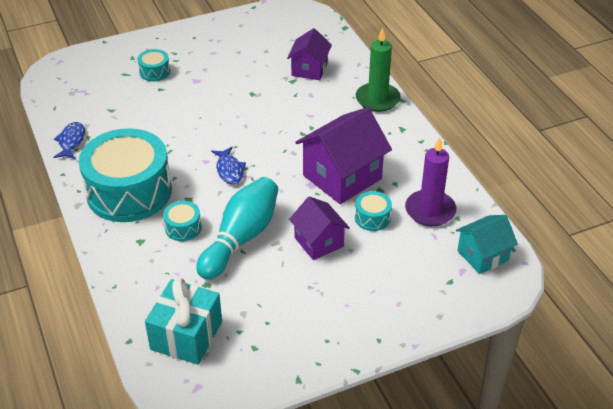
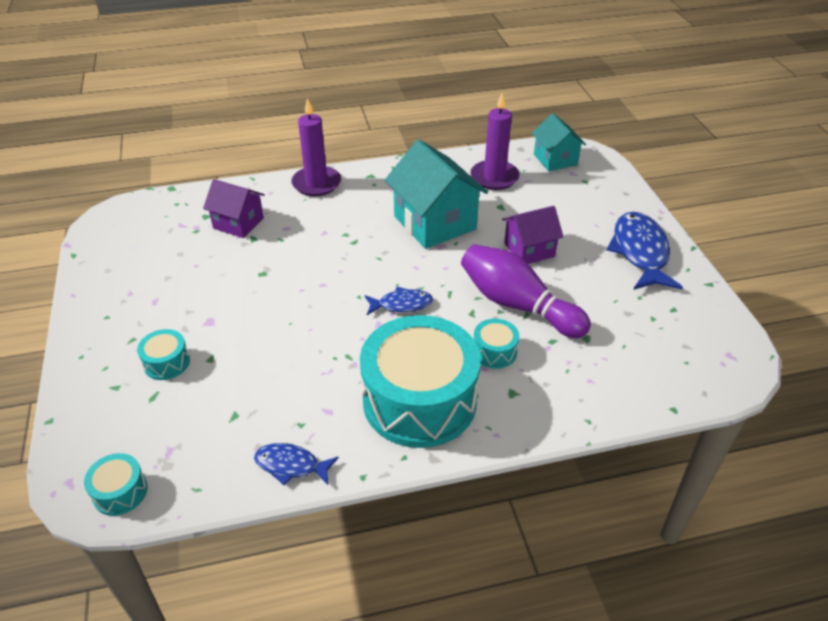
camera: 80 degrees left, 0 degrees up
turquoise gift [145,278,222,365] -> none
turquoise bowling pin [196,177,278,280] -> purple bowling pin [461,244,591,338]
purple house [296,107,392,204] -> turquoise house [385,139,488,249]
turquoise drum [355,191,392,231] -> turquoise drum moved to [84,453,148,516]
green candle [356,28,401,112] -> purple candle [291,98,341,196]
none -> blue fish [606,212,683,290]

